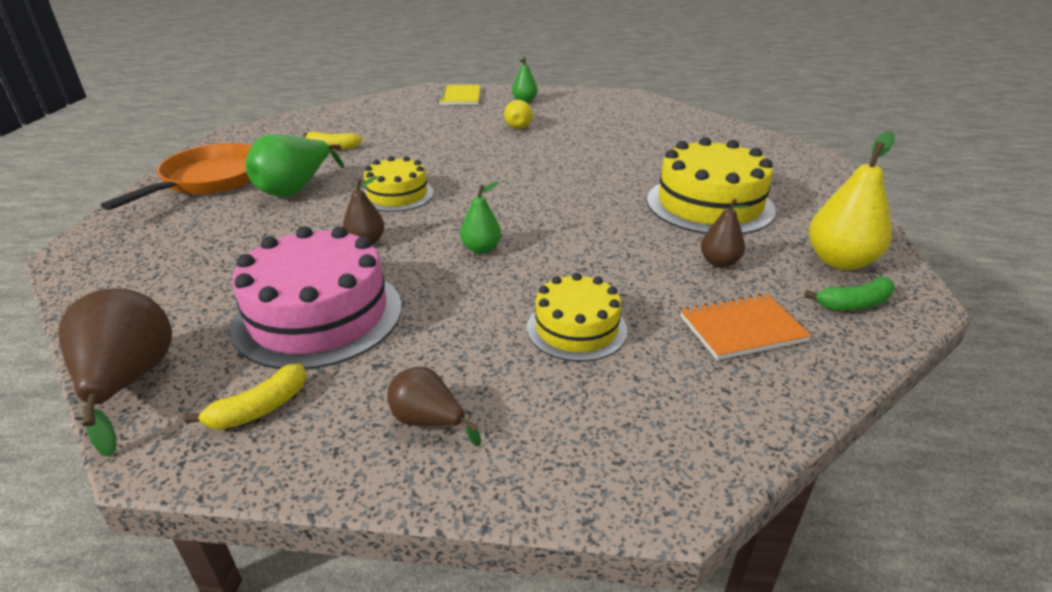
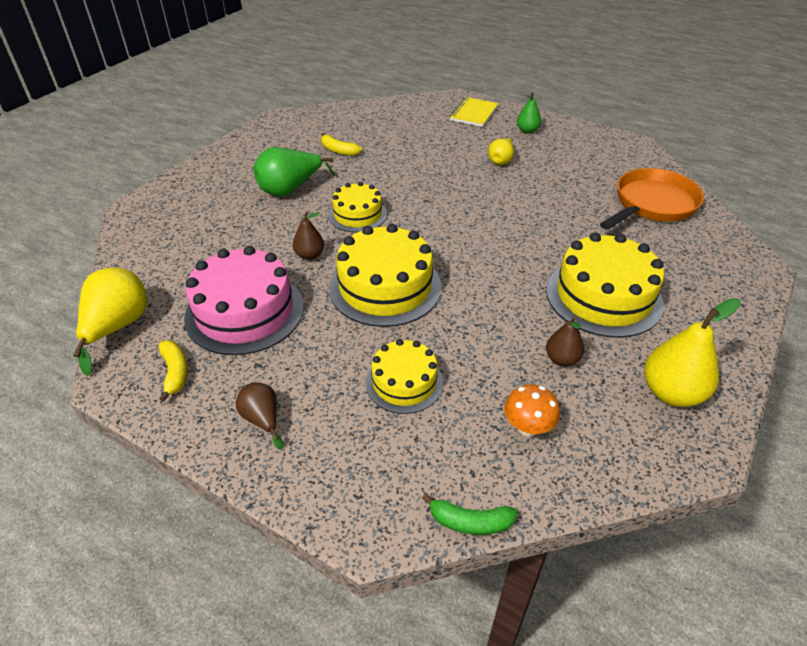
camera: 25 degrees right, 10 degrees up
brown pear [58,288,172,457] -> yellow pear [73,268,147,376]
orange pan [101,143,252,211] -> orange pan moved to [600,168,704,230]
yellow banana [184,363,307,430] -> yellow banana turned 90 degrees counterclockwise [159,340,188,402]
green pear [460,181,502,254] -> yellow cake [329,224,442,327]
orange notebook [680,293,812,360] -> orange mushroom [504,384,560,436]
green banana [805,277,895,310] -> green banana moved to [422,493,518,535]

